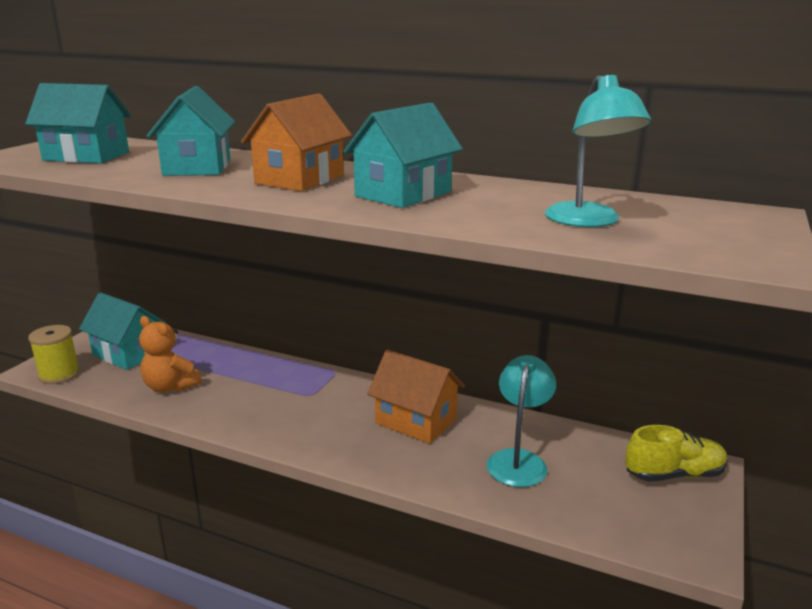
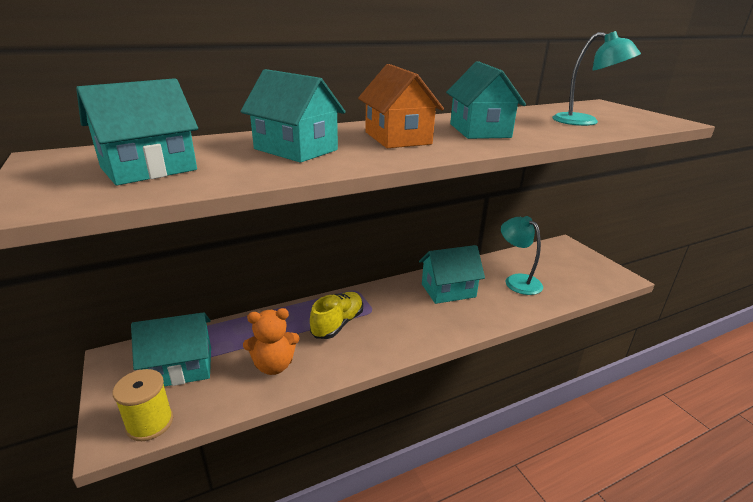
camera: 50 degrees left, 5 degrees up
orange house [367,350,465,444] -> turquoise house [419,245,485,304]
yellow shoe [625,425,728,482] -> yellow shoe moved to [310,292,363,339]

